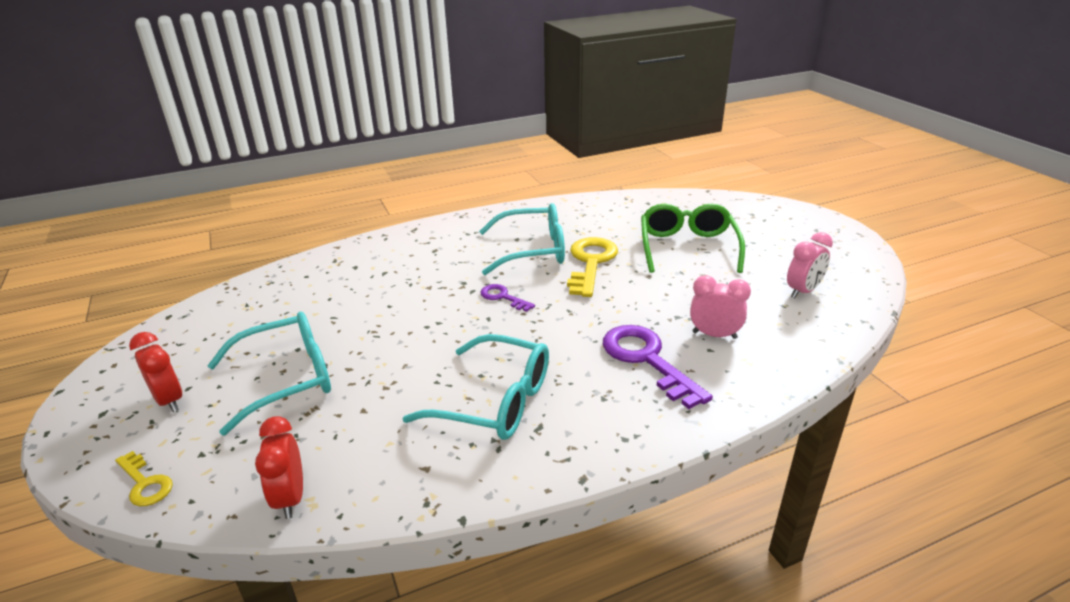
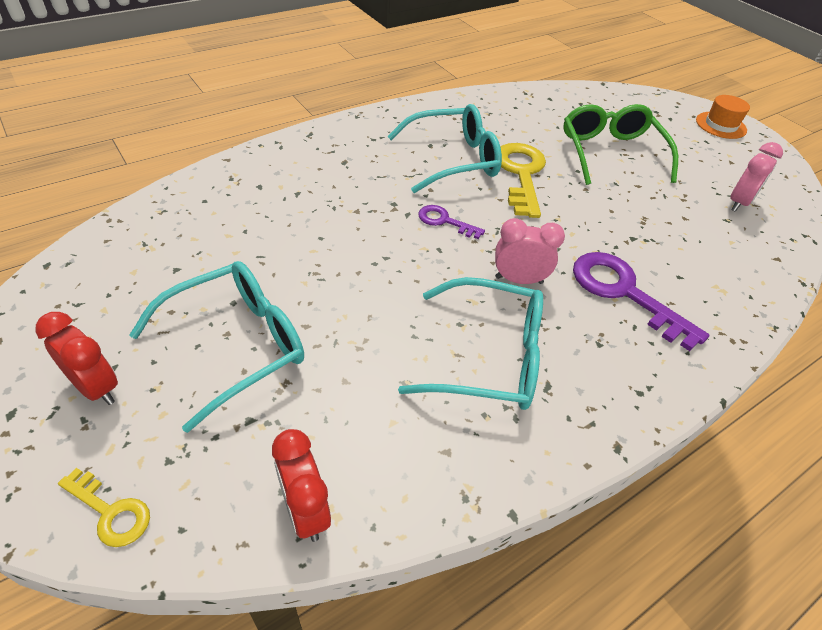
camera: 15 degrees left, 15 degrees up
pink clock [690,275,751,339] -> pink clock moved to [495,218,565,284]
none -> orange hat [696,95,750,139]

